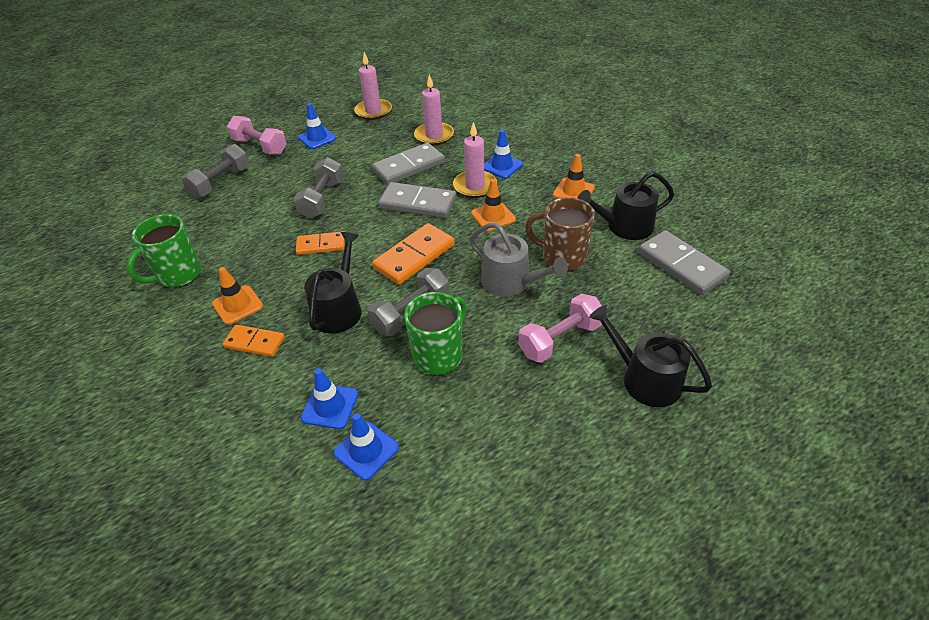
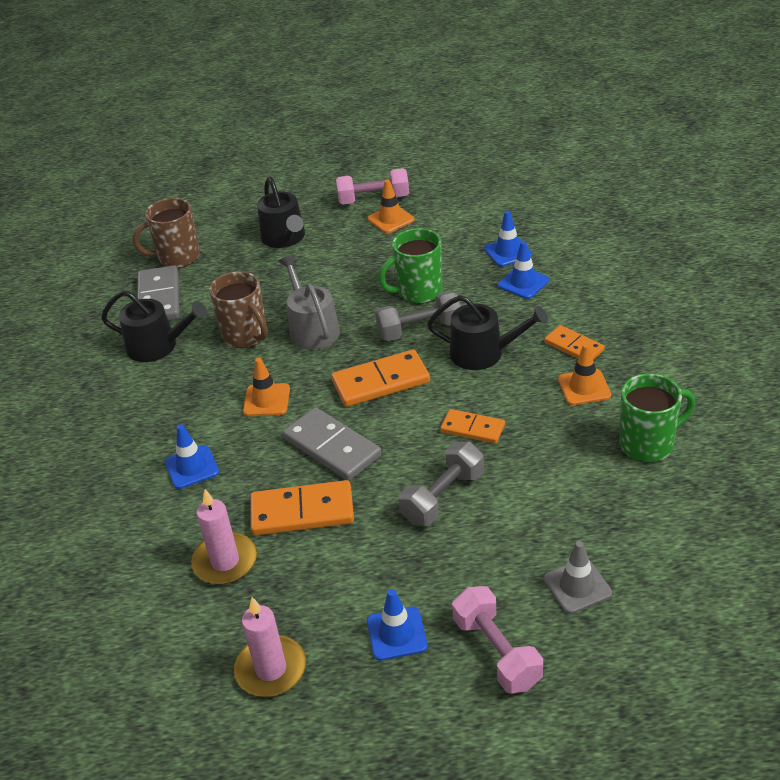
camera: 150 degrees left, 5 degrees down
grey dumbbell [181,144,249,198] -> grey traffic cone [544,541,612,614]
black watering can [304,232,362,334] -> black watering can turned 120 degrees counterclockwise [427,295,548,370]
grey domino [371,143,445,185] -> orange domino [250,480,354,536]
pink candle [453,122,497,198] -> none
pink dumbbell [518,294,602,363] -> pink dumbbell moved to [336,168,409,204]
orange traffic cone [553,154,595,199] -> orange traffic cone moved to [368,179,414,233]
none -> brown mug [133,198,200,268]

